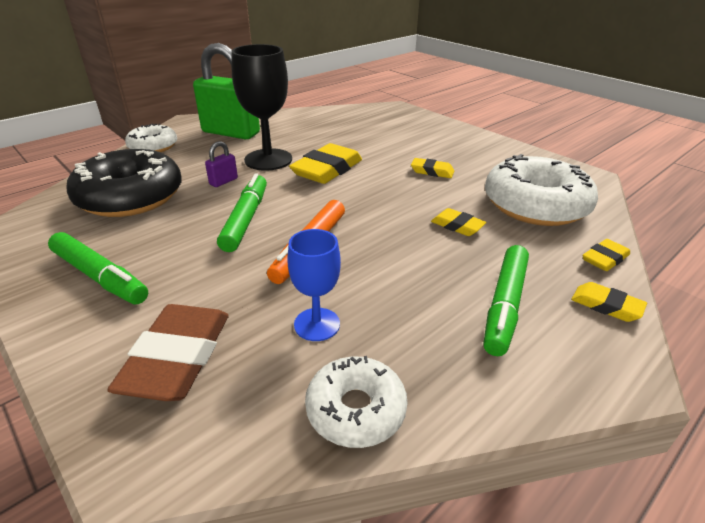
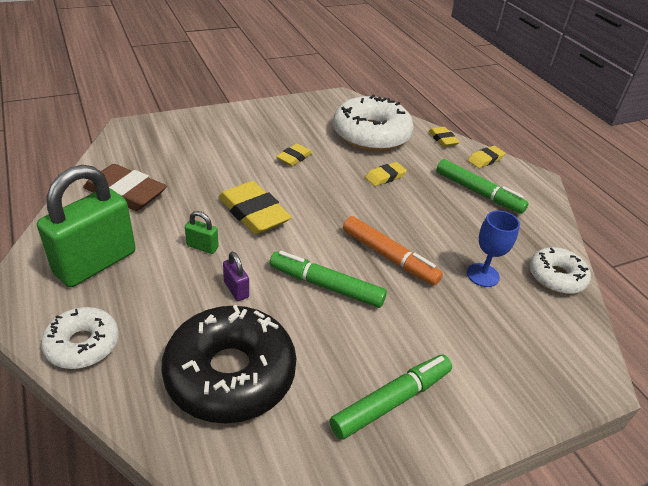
camera: 75 degrees left, 5 degrees up
brown eraser [107,304,229,401] -> brown eraser moved to [83,164,167,211]
black goblet [231,44,292,171] -> green padlock [185,211,219,254]

